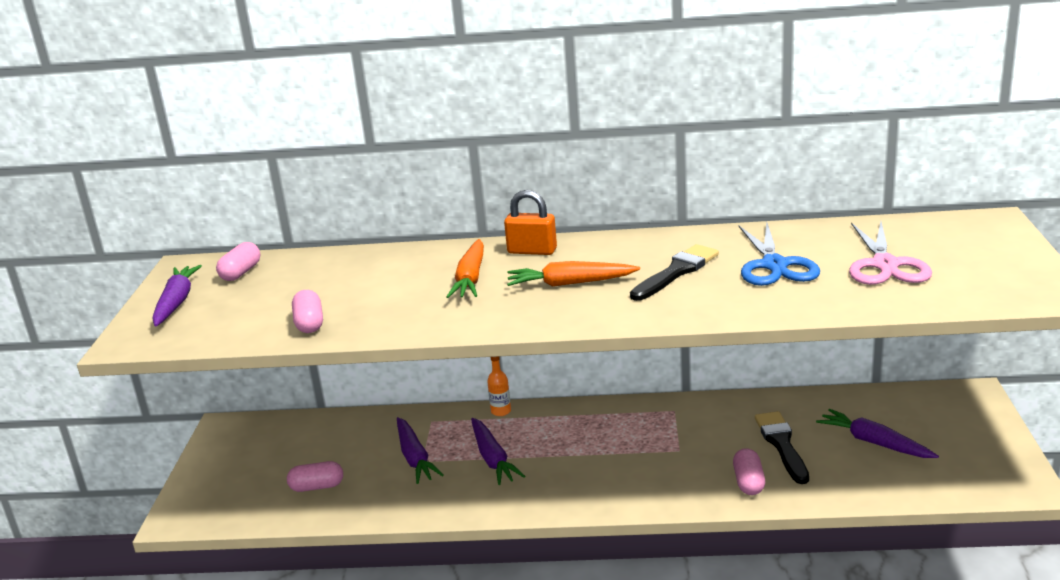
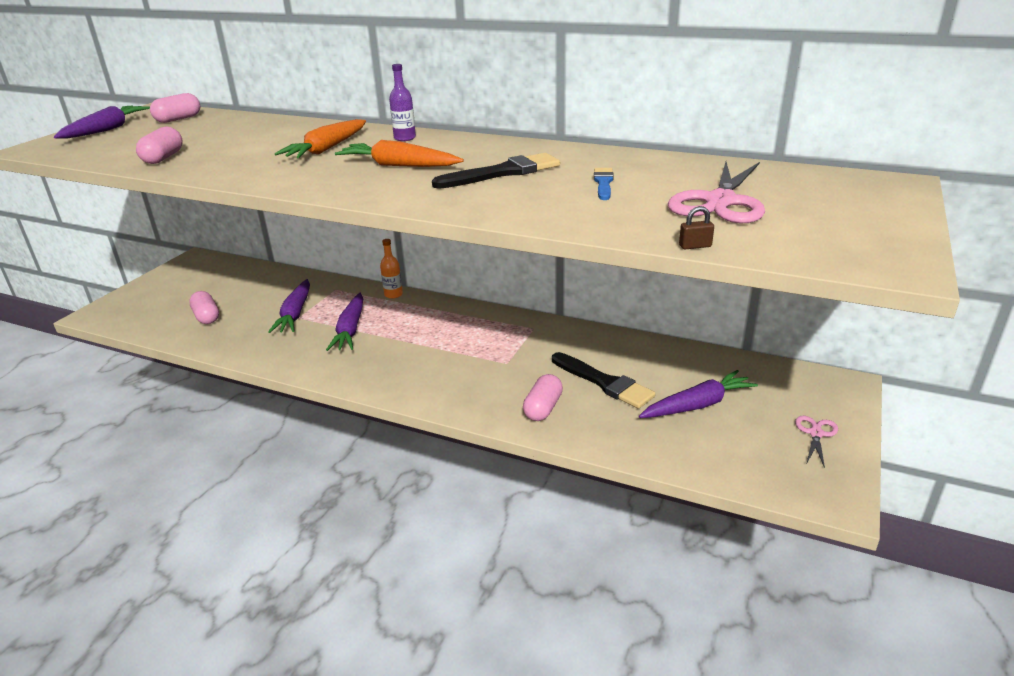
camera: 20 degrees right, 5 degrees up
pink capsule [287,461,343,492] -> pink capsule turned 45 degrees clockwise [189,291,219,324]
orange padlock [504,190,557,255] -> purple bottle [389,64,416,141]
blue scissors [739,223,820,286] -> blue brush [594,168,614,200]
black brush [755,411,809,484] -> black brush turned 120 degrees clockwise [552,352,656,409]
purple carrot [816,409,939,458] -> purple carrot turned 90 degrees clockwise [639,370,758,418]
none -> brown padlock [679,206,714,249]
none -> pink scissors [795,416,838,468]

